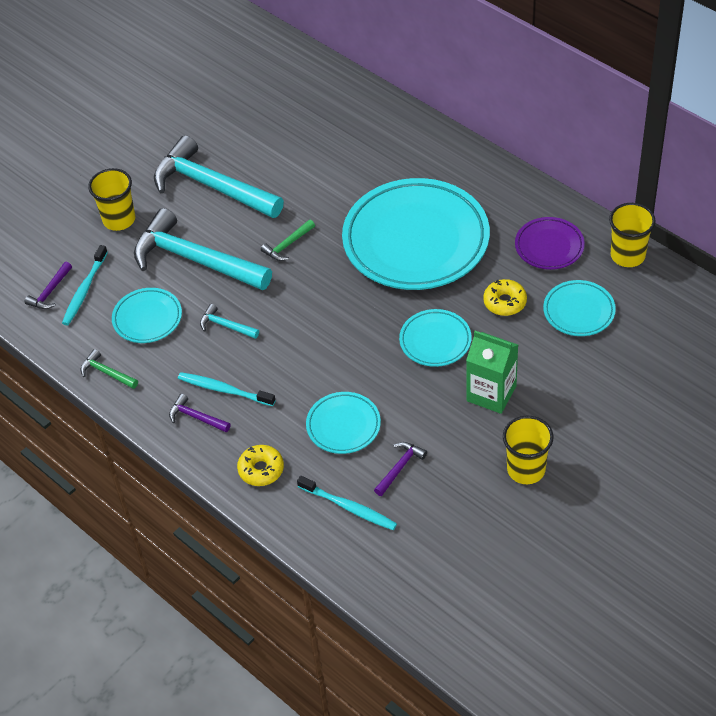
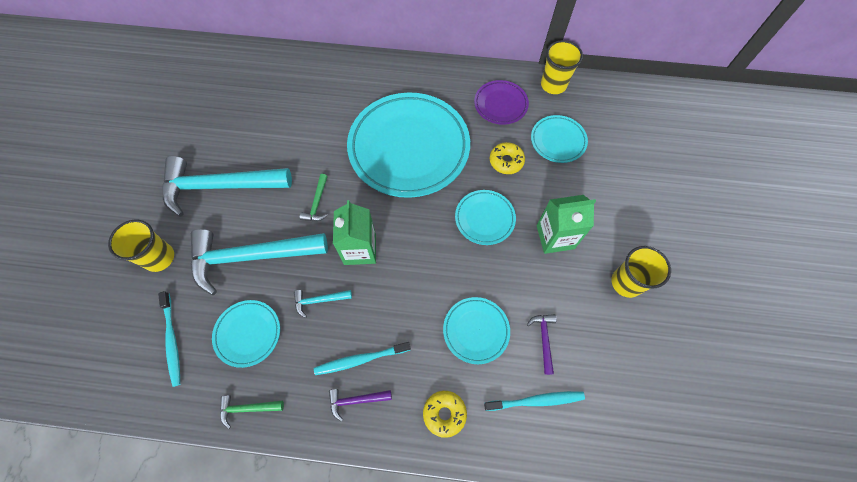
camera: 40 degrees left, 15 degrees up
purple hammer [25,262,72,309] -> none
none -> green carton [333,200,376,265]

